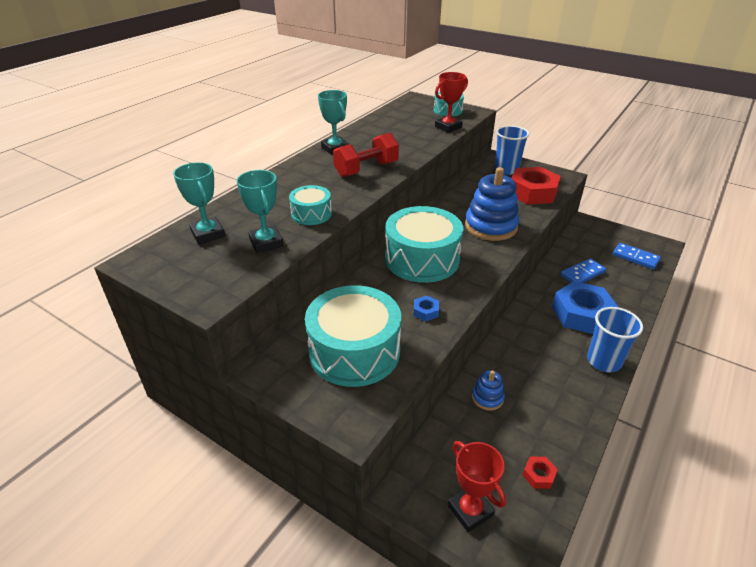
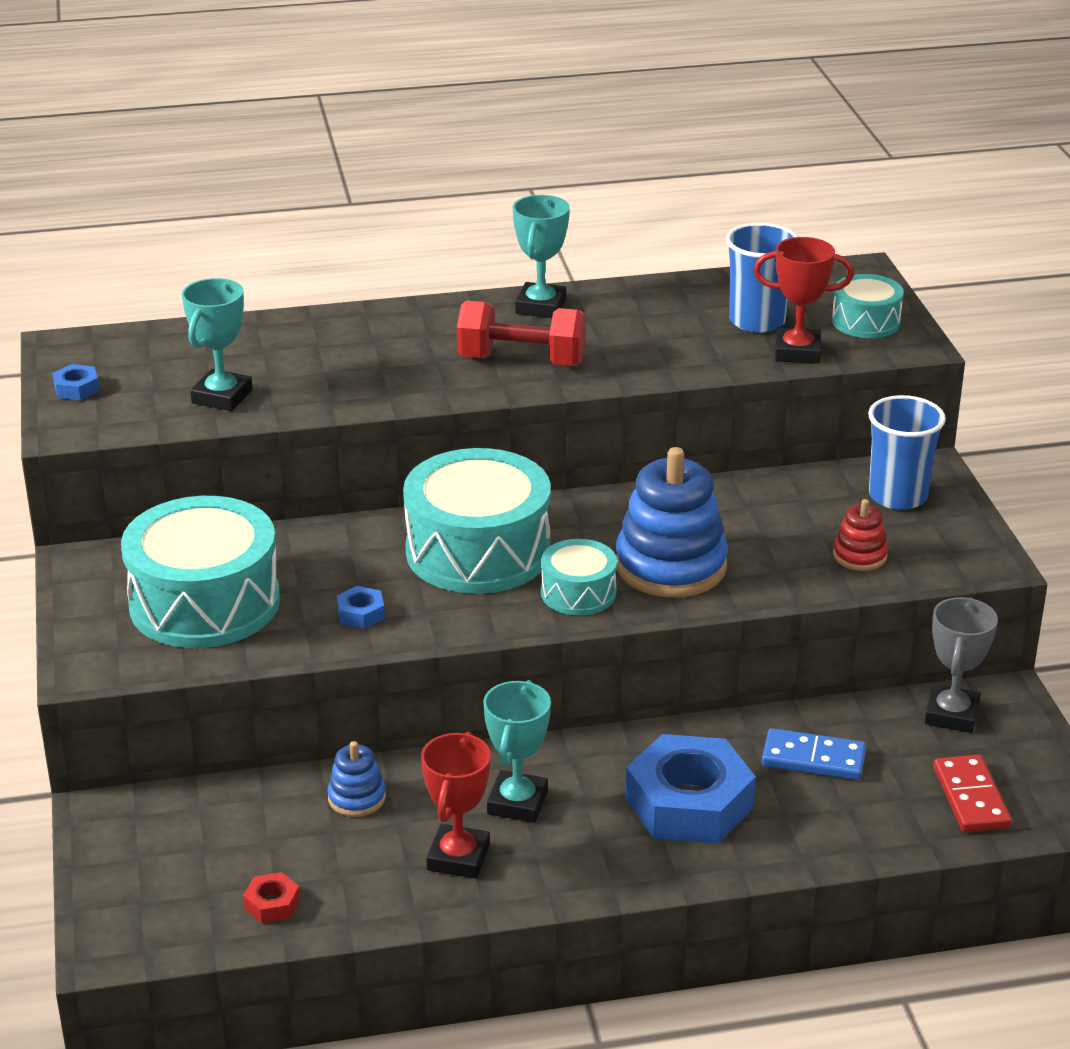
camera: 45 degrees right, 5 degrees down
turquoise trophy [173,162,225,244] -> turquoise trophy moved to [483,680,551,823]
turquoise drum [289,185,332,225] -> turquoise drum moved to [541,539,617,616]
red trophy [448,441,506,532] -> red trophy moved to [421,732,491,878]
red nut [511,167,561,205] -> red stacking toy [833,499,888,571]
blue cup [587,307,643,372] -> blue cup moved to [726,223,798,333]
blue domino [612,243,661,270] -> red domino [934,755,1012,832]
none -> blue nut [53,364,100,400]
none -> grey trophy [925,597,998,733]

